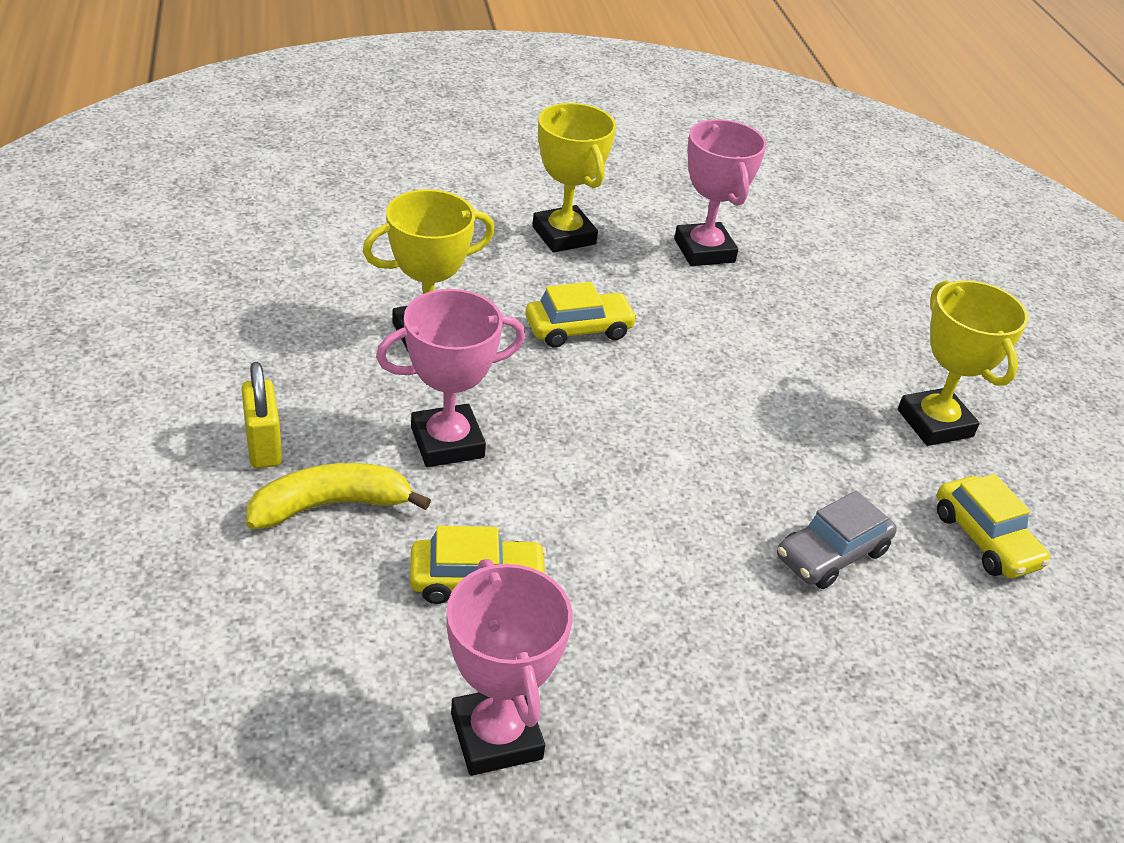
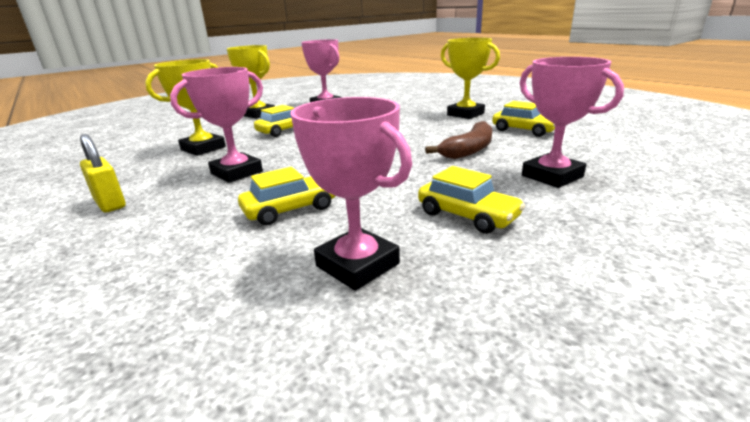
camera: 20 degrees left, 15 degrees down
yellow banana [246,463,431,529] -> none
grey car [777,491,897,589] -> brown banana [425,121,492,159]
none -> yellow car [418,166,525,234]
none -> pink trophy [520,57,624,188]

